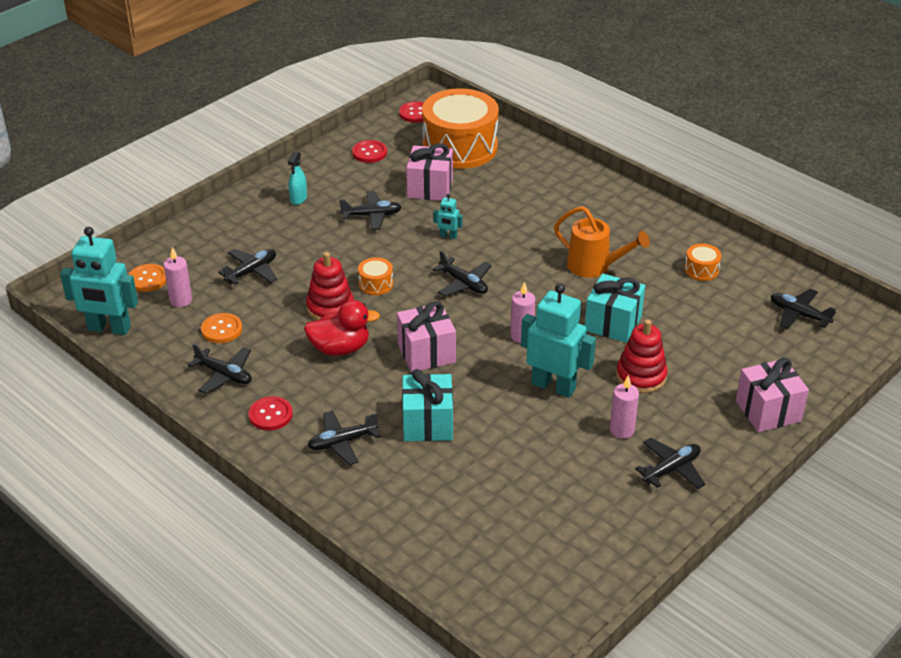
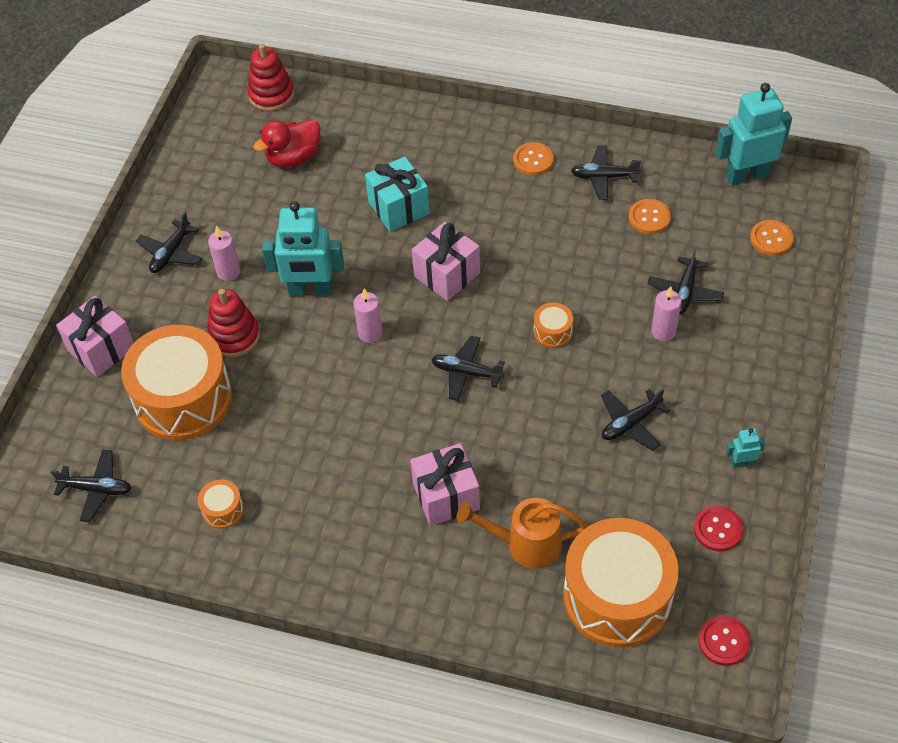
camera: 155 degrees right, 15 degrees up
pink candle [164,247,192,307] -> pink candle moved to [651,286,681,341]
red button [248,396,293,431] -> orange button [513,142,554,176]
turquoise spray bottle [288,152,307,205] -> none
red duck [304,300,380,356] -> red duck moved to [253,119,321,168]
red stacking toy [306,252,354,320] -> red stacking toy moved to [247,44,294,111]
black plane [307,410,381,465] -> none
pink gift [406,143,453,201] -> pink gift moved to [410,443,480,526]
turquoise robot [433,194,463,239] -> turquoise robot moved to [726,428,765,468]
orange watering can [554,206,650,278] -> orange watering can moved to [457,498,587,569]
turquoise gift [585,273,645,343] -> none
none -> orange drum [121,325,232,440]

